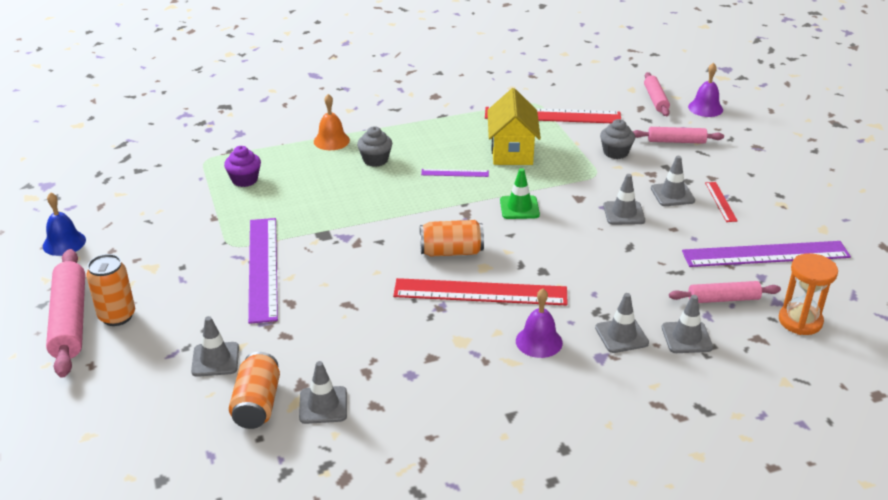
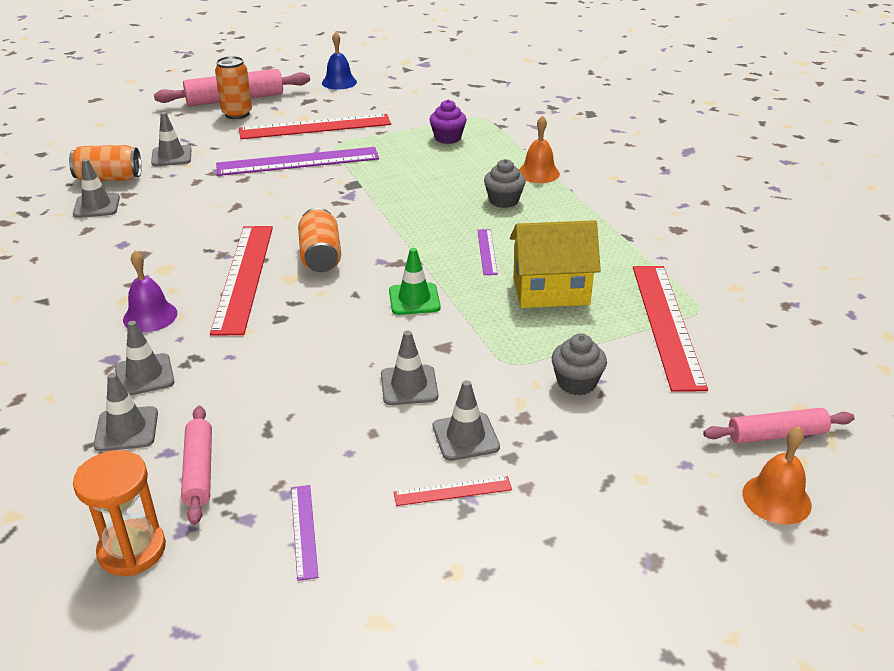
camera: 85 degrees right, 0 degrees up
pink rolling pin [633,127,724,144] -> none
purple ruler [682,241,851,267] -> purple ruler [291,485,318,581], size x0.46
purple bell [688,63,723,117] -> orange bell [742,426,812,524]
none -> red ruler [239,114,391,139]

